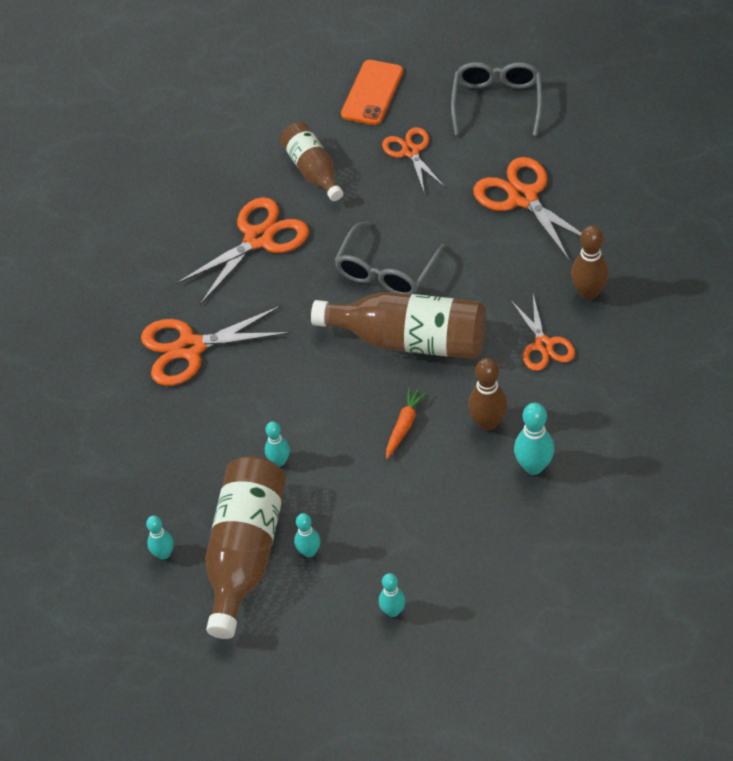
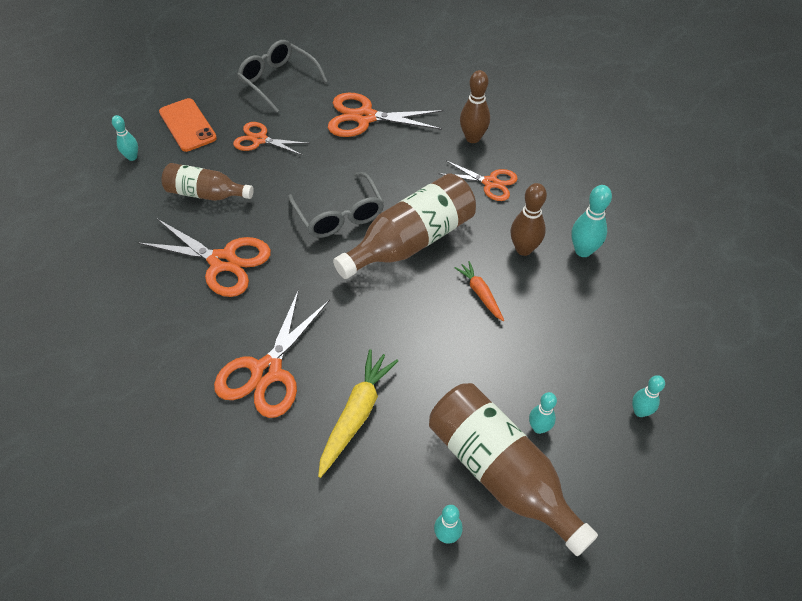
camera: 55 degrees left, 0 degrees up
orange scissors [176,197,309,304] -> orange scissors turned 120 degrees clockwise [137,219,271,297]
turquoise bowling pin [265,421,290,467] -> turquoise bowling pin moved to [112,115,138,161]
none -> yellow carrot [318,349,398,478]

